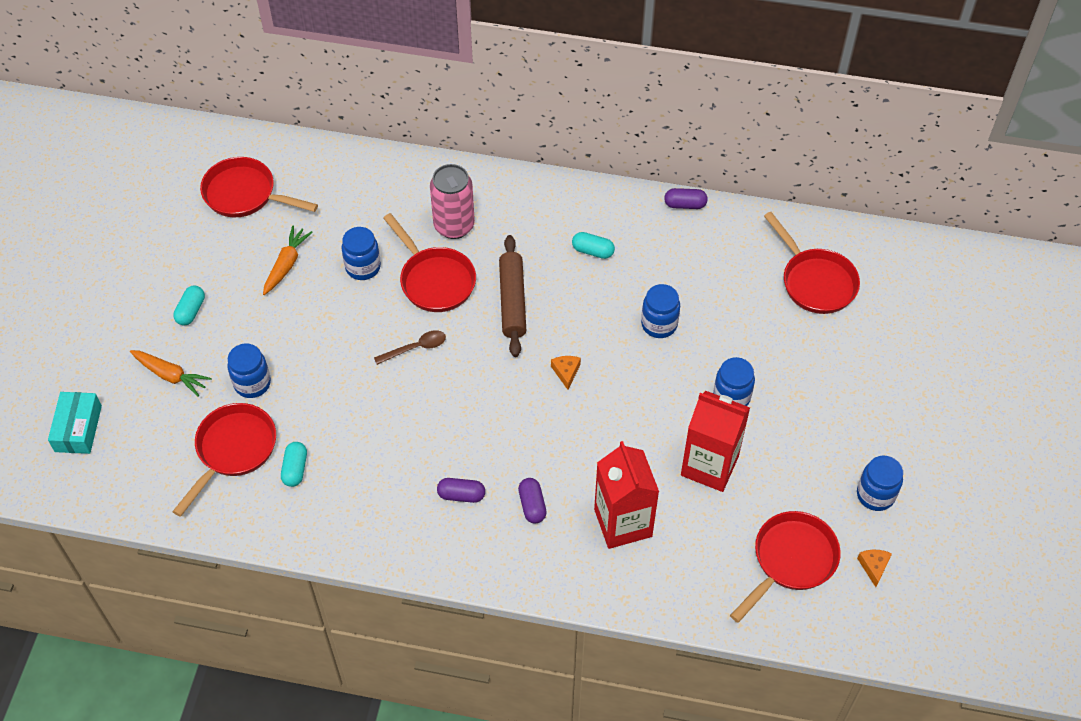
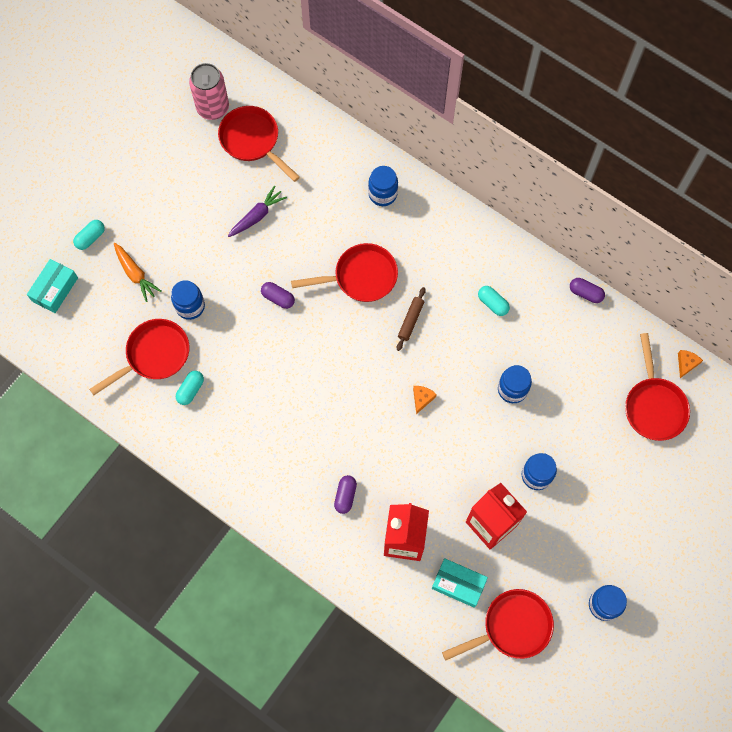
camera: 25 degrees right, 15 degrees up
turquoise capsule [173,285,205,326] -> turquoise capsule moved to [73,220,105,250]
orange carrot [263,226,313,295] -> purple carrot [228,186,287,237]
blue jar [342,227,381,280] -> blue jar moved to [368,166,398,206]
brown spoon [374,330,446,365] -> none
red pan [383,213,476,312] -> red pan turned 90 degrees counterclockwise [291,243,398,302]
pink can [430,164,475,239] -> pink can moved to [189,63,229,120]
purple capsule [437,478,485,503] -> purple capsule moved to [261,282,295,309]
brown rolling pin [499,235,526,357] -> brown rolling pin [397,287,426,351], size x0.60
orange cheese [857,550,892,587] -> orange cheese moved to [678,350,703,378]
none -> turquoise box [432,558,488,608]

